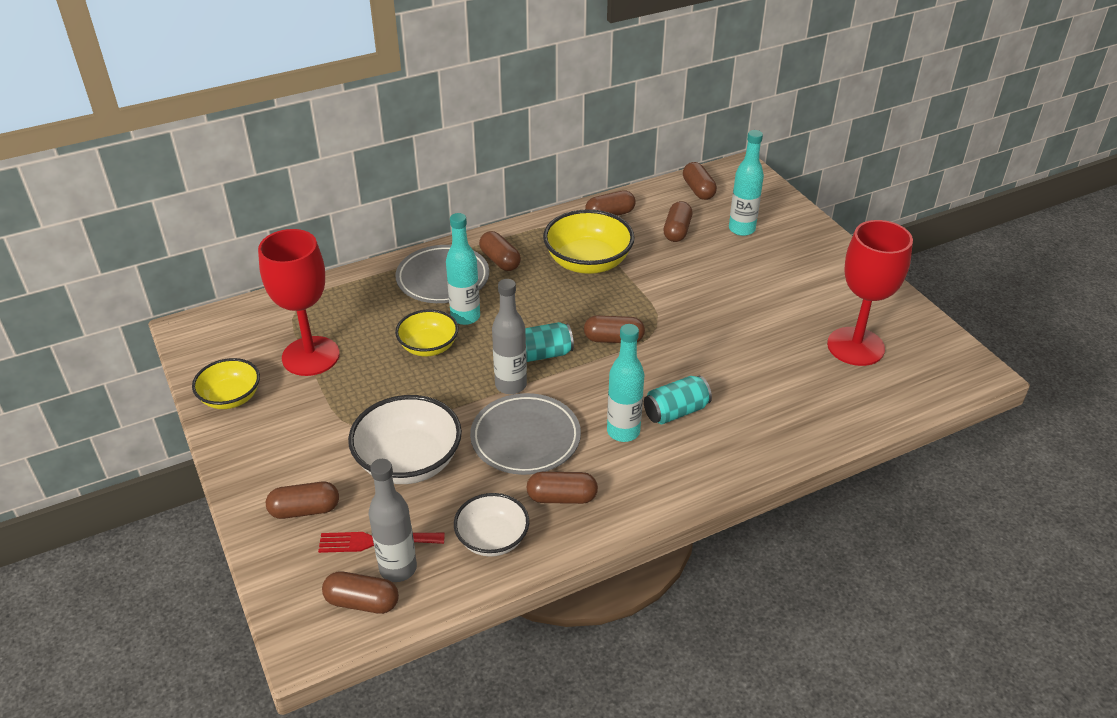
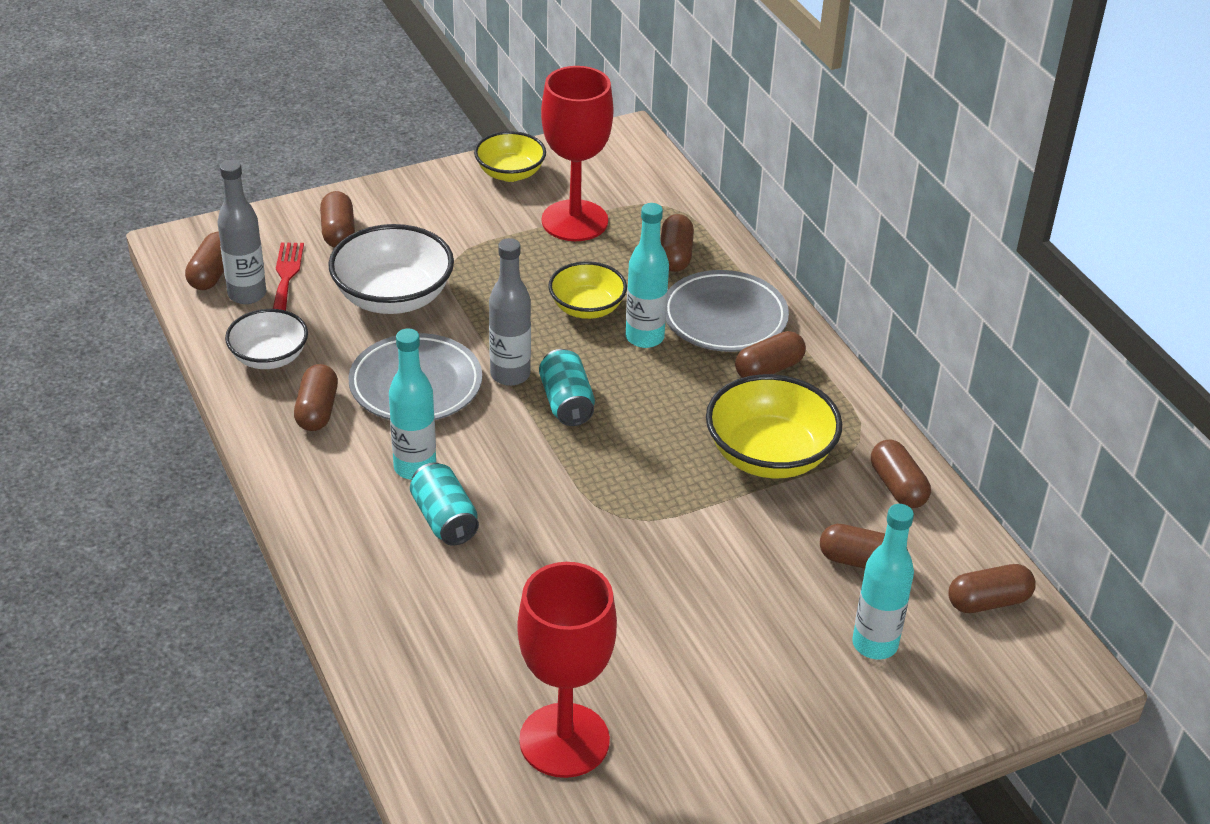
camera: 90 degrees right, 0 degrees up
brown capsule [584,315,645,343] -> brown capsule moved to [660,214,694,272]

